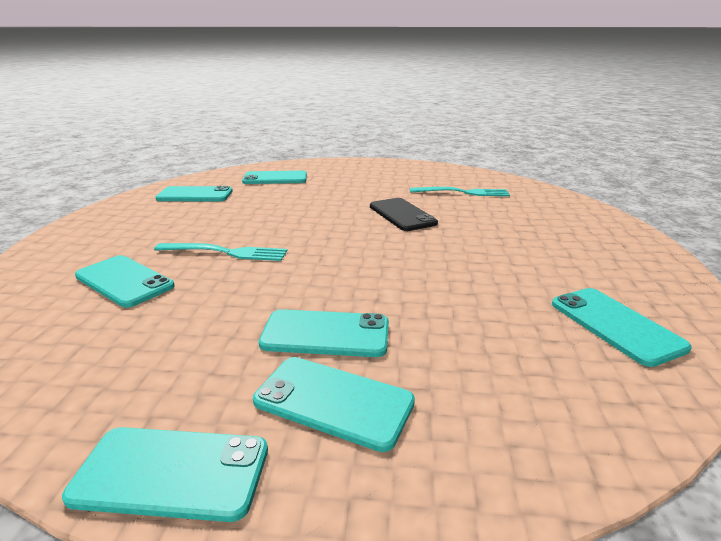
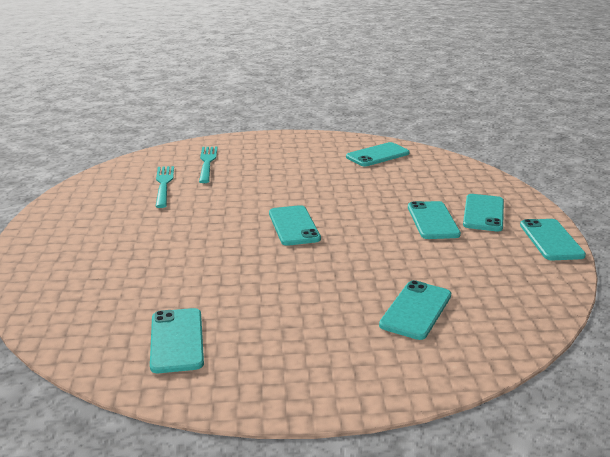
camera: 100 degrees left, 0 degrees up
turquoise fork [154,243,287,261] -> turquoise fork moved to [199,147,217,183]
turquoise phone [242,170,307,184] -> turquoise phone moved to [269,205,321,246]
black phone [370,198,438,231] -> none

